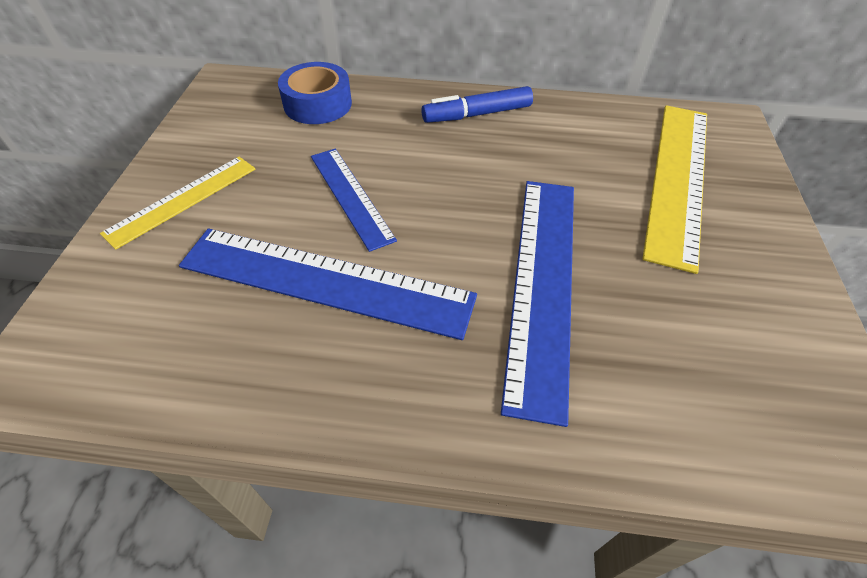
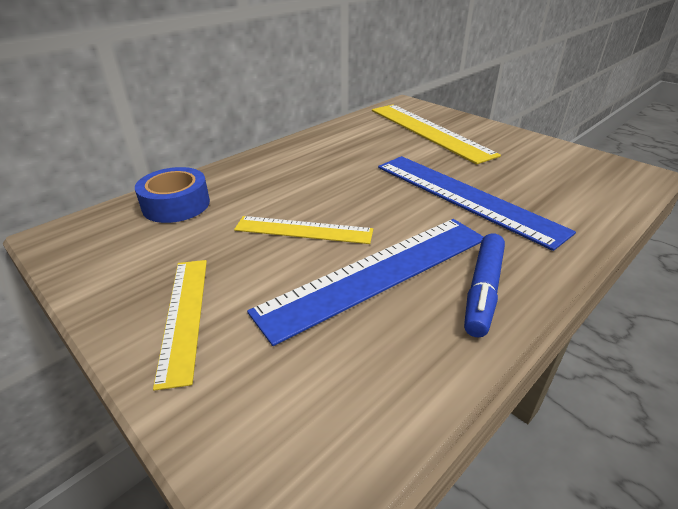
camera: 50 degrees left, 15 degrees down
blue ruler [311,149,397,252] -> yellow ruler [234,216,373,244]
blue marker [421,86,533,123] -> blue marker moved to [464,233,505,338]

